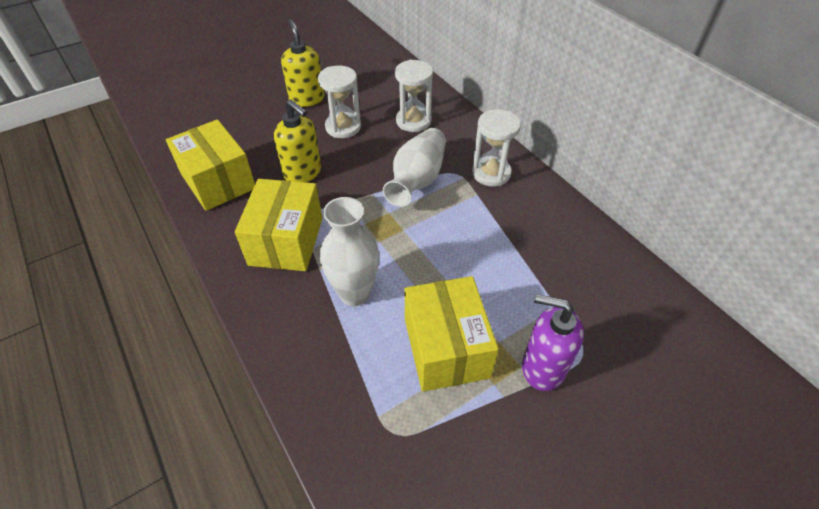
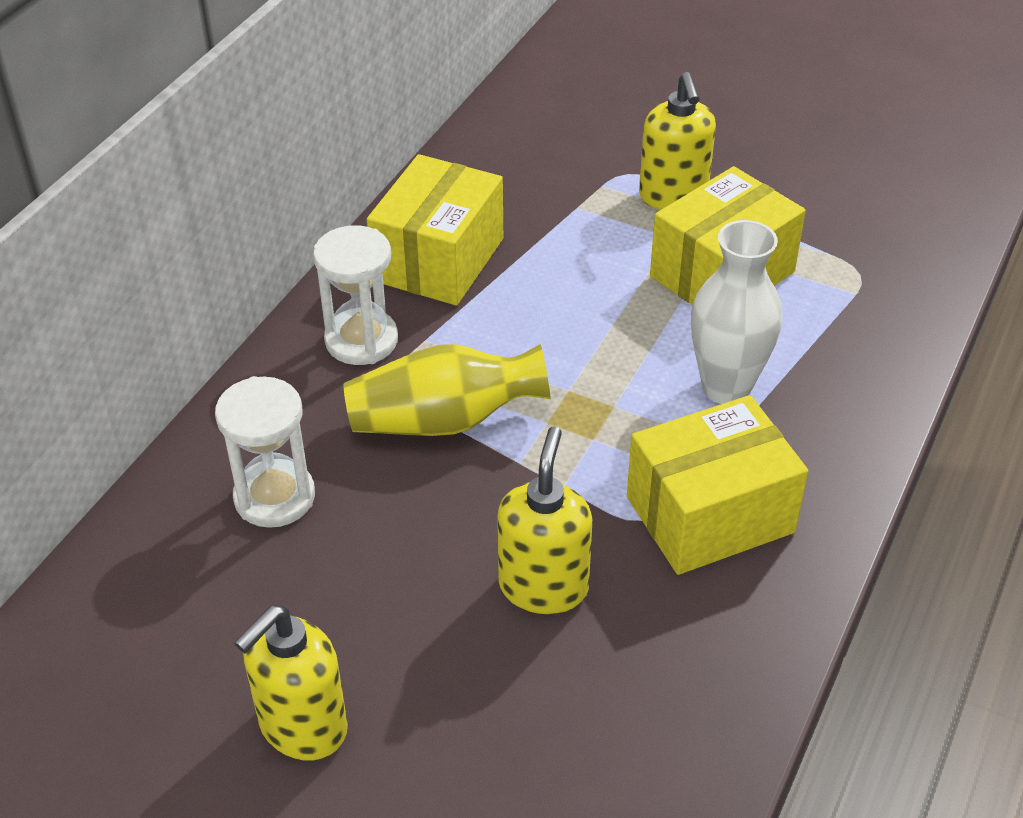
camera: 120 degrees left, 5 degrees down
yellow box [166,119,255,211] -> yellow box moved to [367,154,503,306]
white hourglass [318,66,361,138] -> none
white vase [383,128,446,207] -> yellow vase [344,344,551,436]
purple soap dispenser [522,294,584,391] -> yellow soap dispenser [639,72,716,210]

